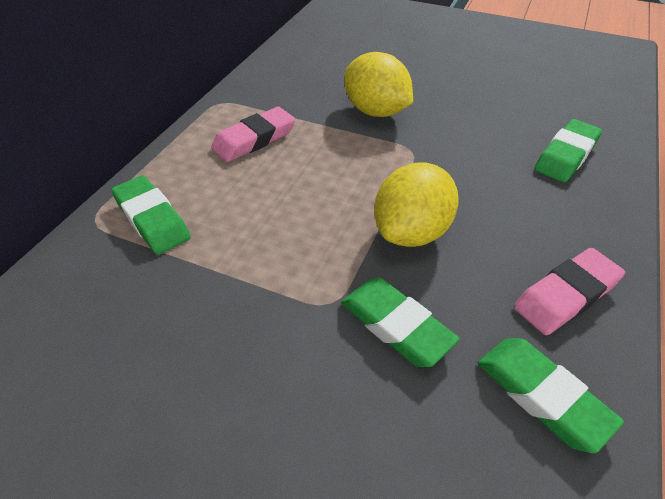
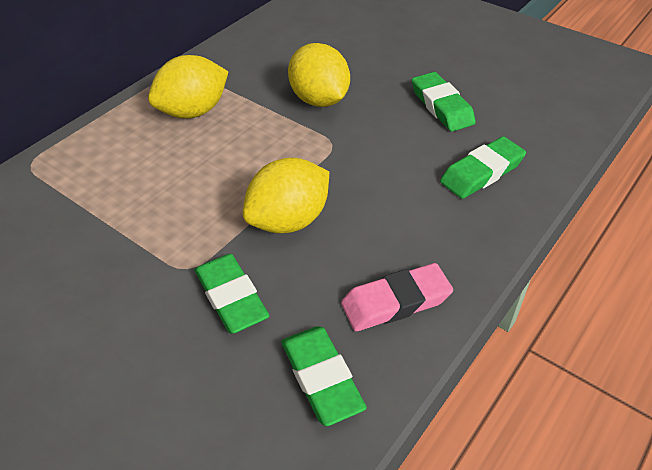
camera: 15 degrees right, 0 degrees up
green eraser [111,175,191,255] -> green eraser moved to [412,72,476,132]
pink eraser [211,107,295,162] -> yellow lemon [148,55,228,119]

